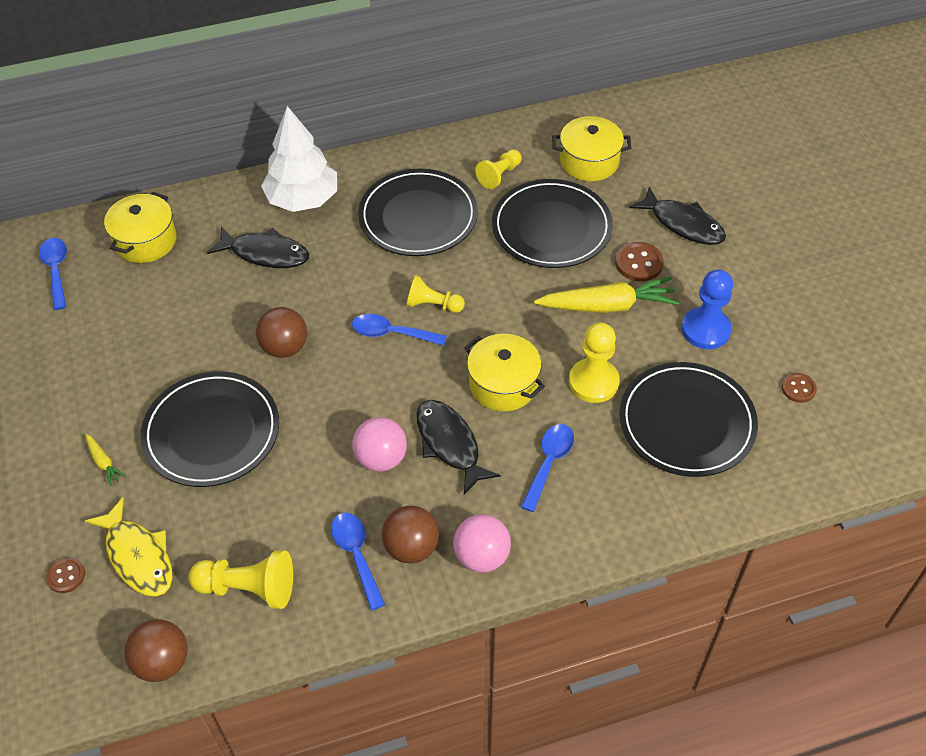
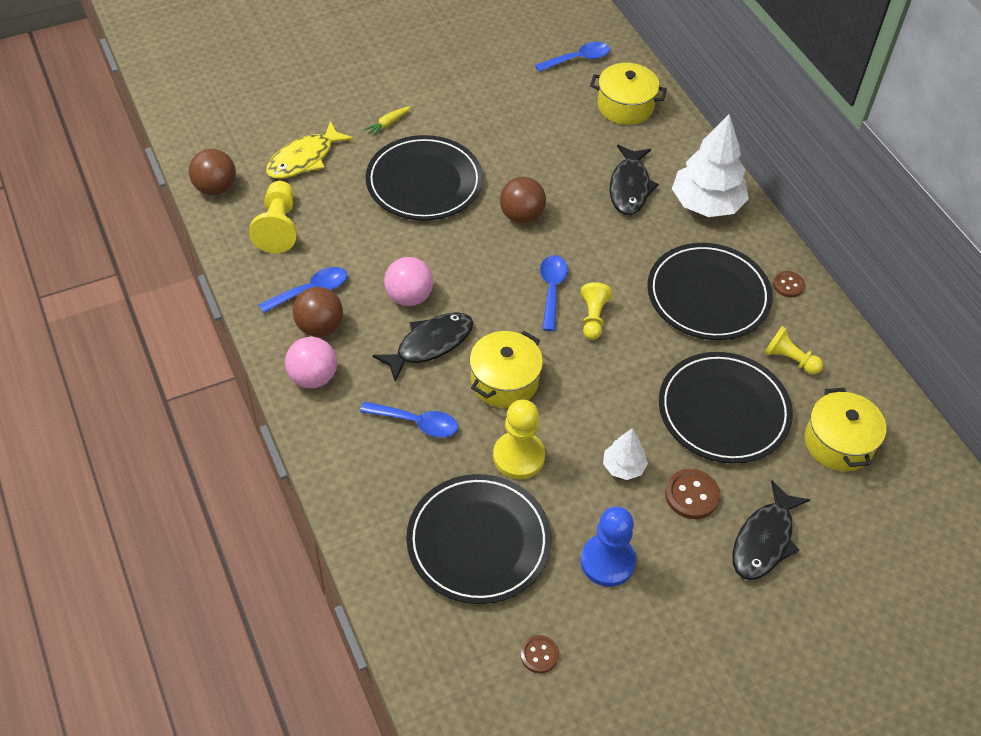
camera: 80 degrees right, 0 degrees up
brown button [46,557,85,593] -> brown button moved to [773,271,805,297]
yellow carrot [534,277,679,313] -> white tree [603,428,648,480]

